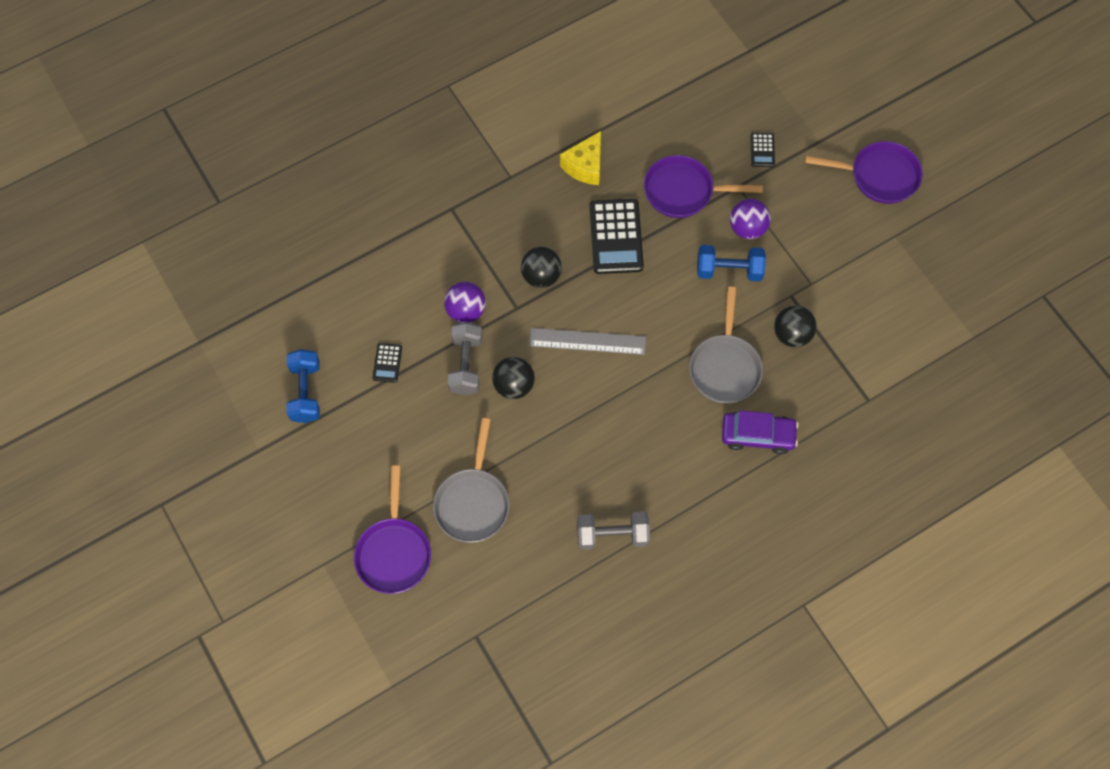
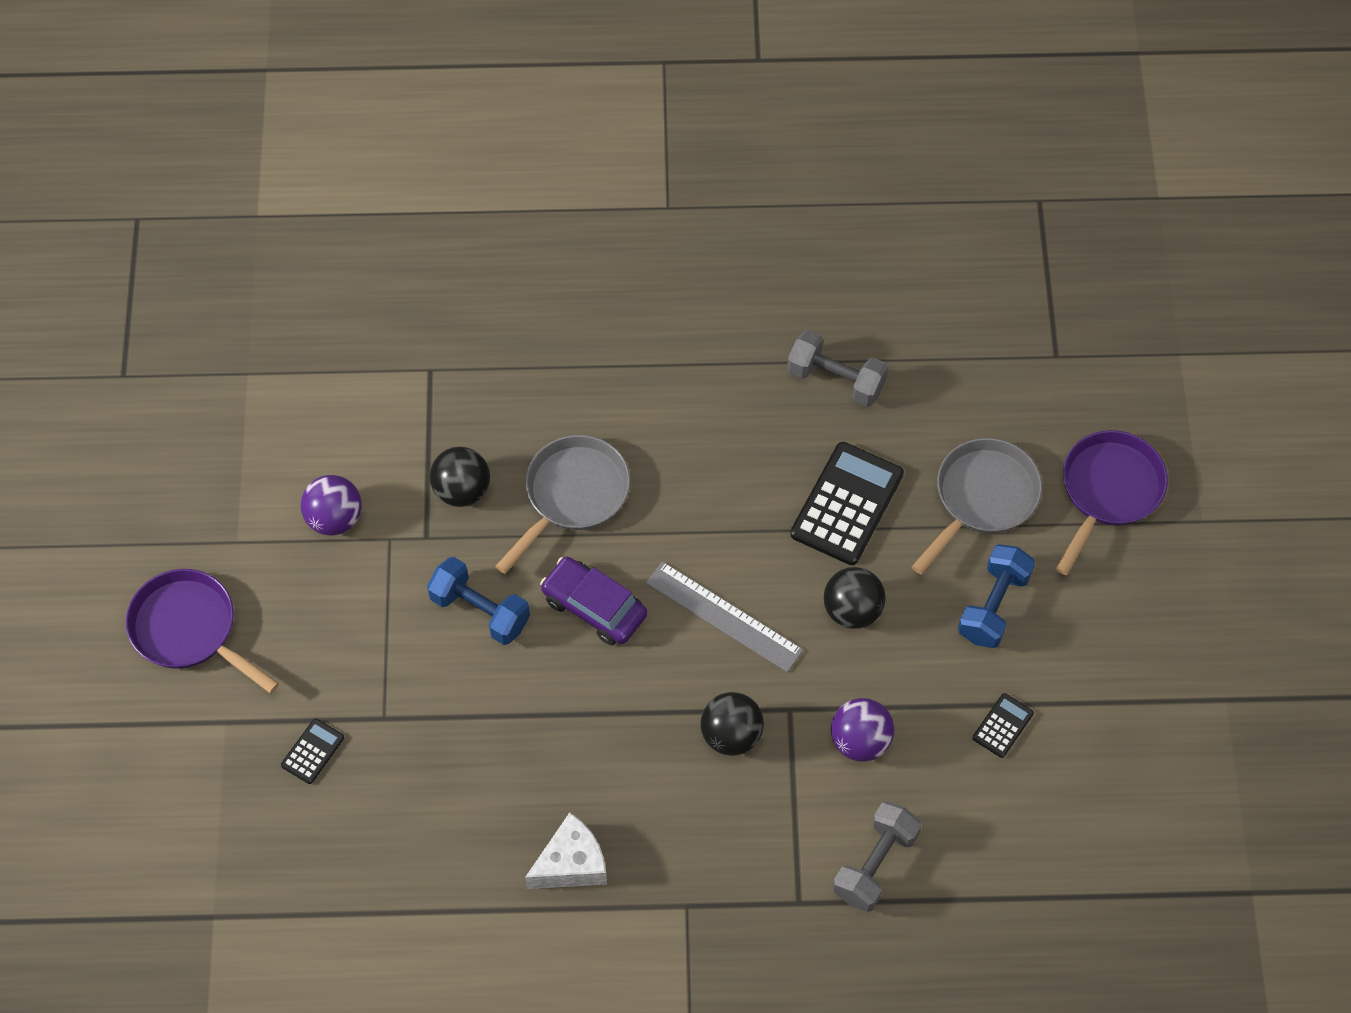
camera: 150 degrees left, 5 degrees down
blue dumbbell [287,349,320,423] -> blue dumbbell moved to [958,544,1035,648]
grey dumbbell [448,322,482,395] -> grey dumbbell moved to [833,801,922,912]
yellow cheese [560,131,601,185] -> white cheese [525,812,607,889]
black calculator [589,199,644,274] -> black calculator moved to [790,442,904,565]
purple pan [644,155,763,218] -> none
purple car [722,410,798,454] -> purple car moved to [540,557,647,645]
purple ball [730,199,771,240] -> purple ball moved to [301,475,362,535]

